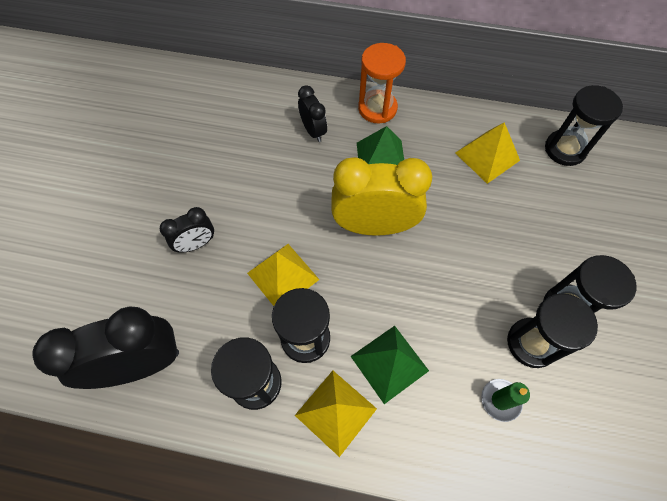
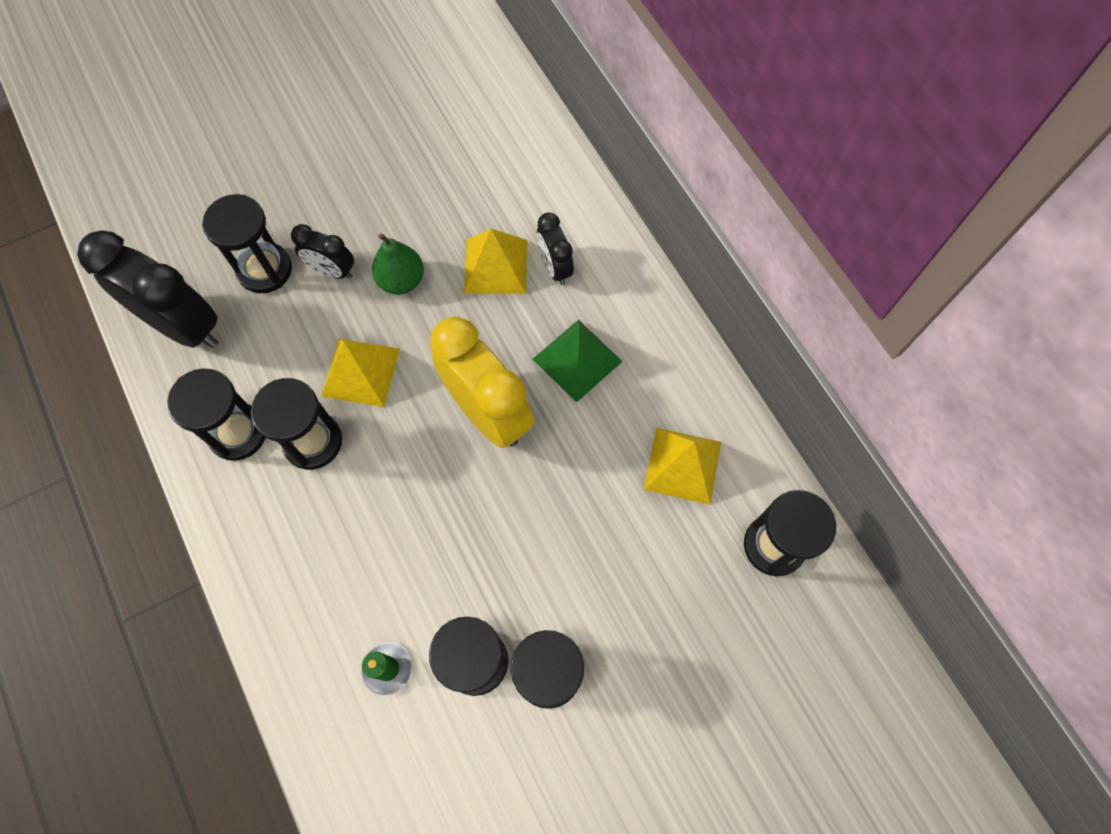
camera: 50 degrees right, 5 degrees up
yellow pyramid [295,371,377,457] -> yellow pyramid moved to [464,229,527,294]
black clock [298,85,327,142] -> black clock turned 135 degrees clockwise [537,212,574,285]
green pyramid [351,326,429,404] -> none
orange hourglass [358,43,406,123] -> none
none -> black hourglass [202,194,292,293]
none -> green pear [372,233,424,295]

